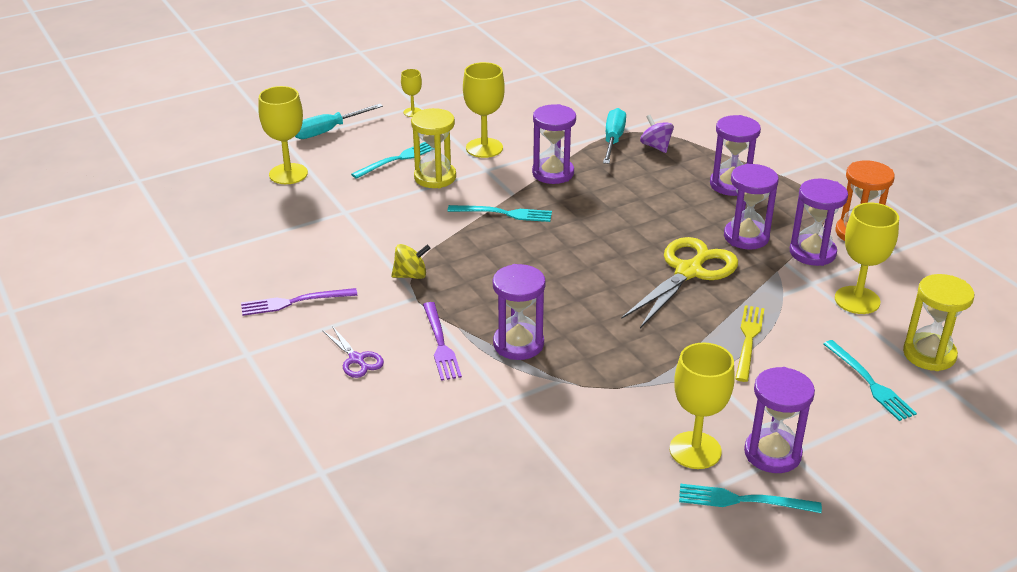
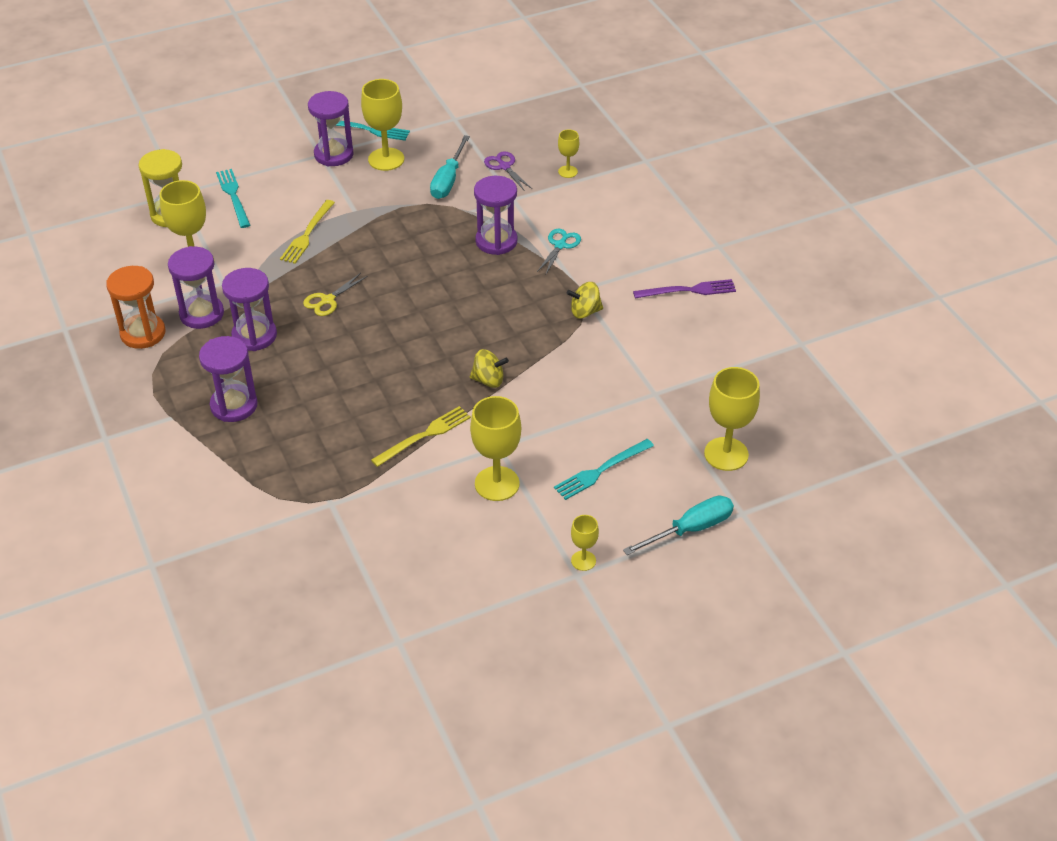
camera: 175 degrees left, 10 degrees up
purple scissors [322,326,384,378] -> purple scissors moved to [484,151,532,191]
yellow hourglass [411,108,456,188] -> none
purple fork [423,302,462,381] -> turquoise scissors [537,229,581,276]
turquoise fork [447,205,552,222] -> yellow spinning top [470,349,509,388]
purple hourglass [532,104,576,184] -> yellow fork [371,406,471,467]
turquoise screwdriver [603,108,626,164] -> turquoise screwdriver moved to [430,135,470,199]
yellow scissors [621,237,738,328] -> yellow scissors [303,273,368,316], size x0.50
purple spinning top [640,115,674,153] -> none
none -> yellow goblet [558,129,579,178]

